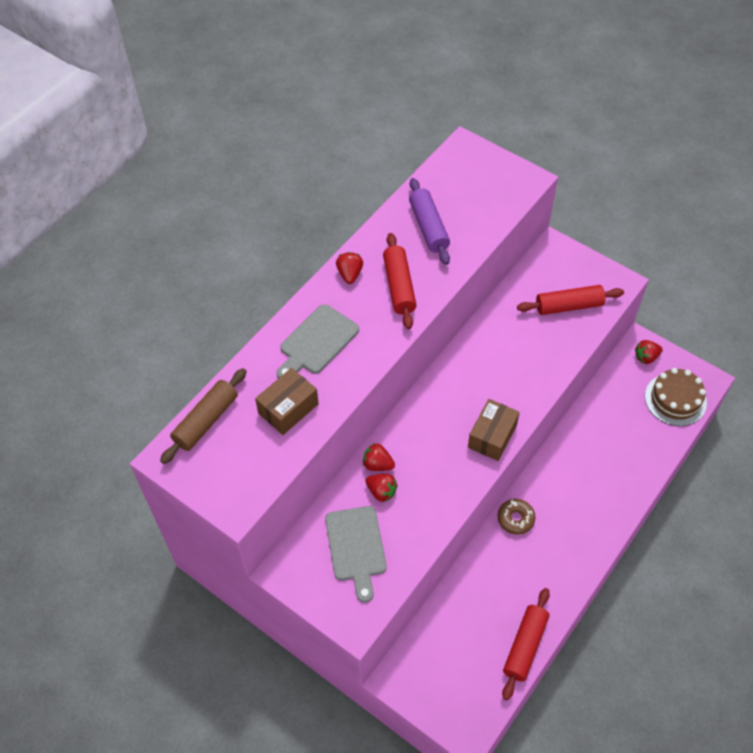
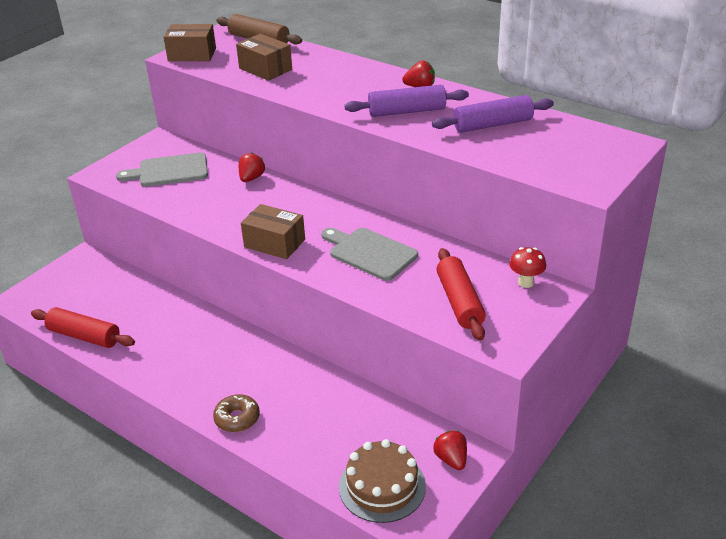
camera: 90 degrees right, 20 degrees down
grey cutting board [277,304,359,378] -> grey cutting board moved to [321,228,418,281]
red strawberry [365,474,398,502] -> none
red rolling pin [383,233,417,329] -> purple rolling pin [344,85,469,117]
brown donut [497,499,536,535] -> brown donut moved to [213,394,260,432]
none -> brown box [164,24,216,61]
none -> red mushroom [509,247,546,288]

